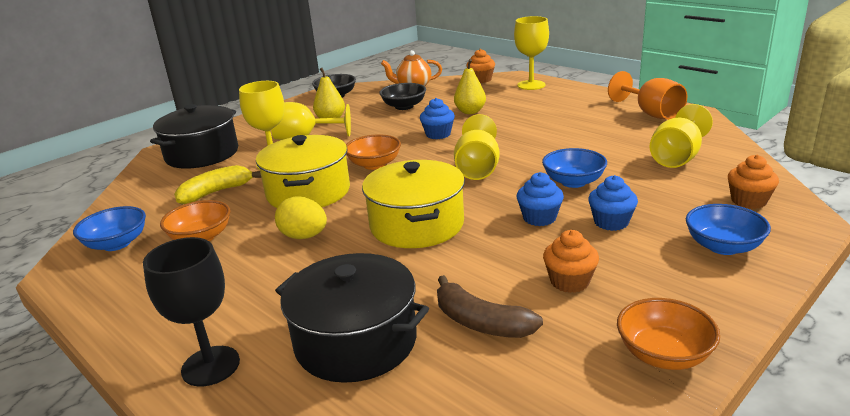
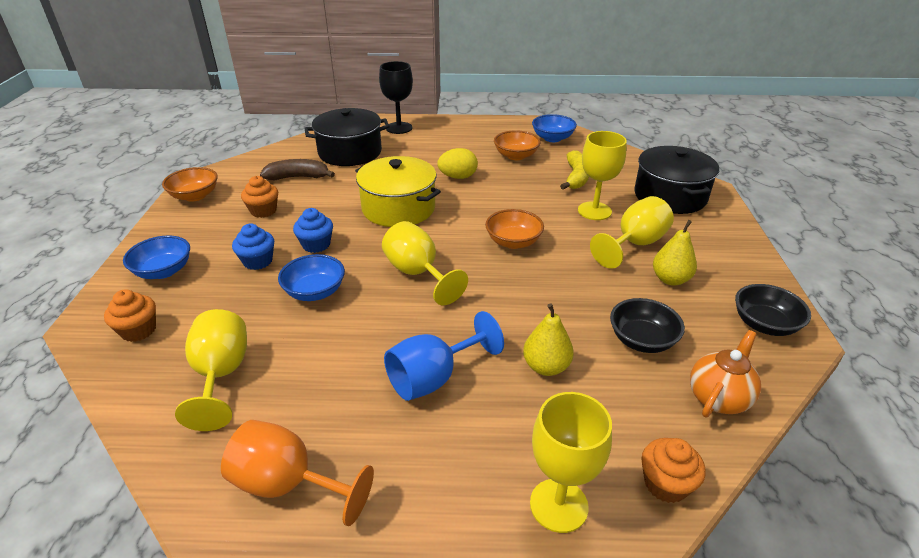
camera: 135 degrees right, 10 degrees up
yellow pot [256,135,350,208] -> none
blue cupcake [420,98,455,139] -> none
none -> blue goblet [384,311,504,401]

